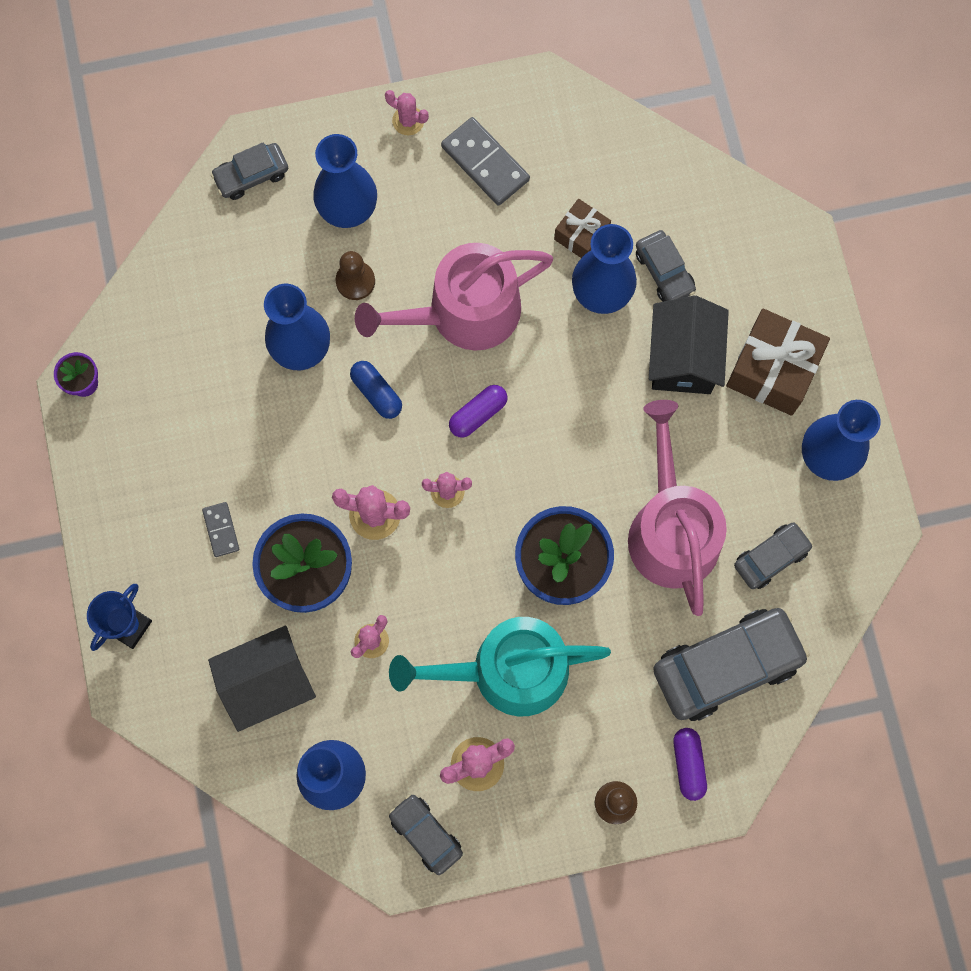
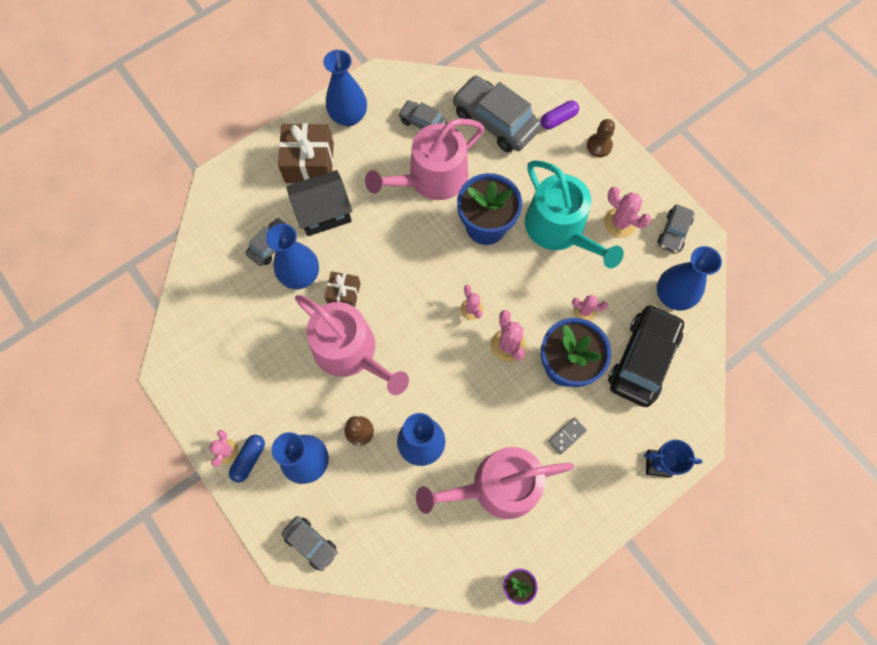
camera: 115 degrees left, 5 degrees down
black house [208,626,316,732] -> black car [608,304,684,407]
blue capsule [350,361,402,419] -> blue capsule moved to [229,435,265,482]
grey domino [441,117,530,206] -> none
purple capsule [449,385,508,438] -> none
brown gift [554,199,611,258] -> brown gift moved to [325,271,361,307]
none -> pink watering can [416,447,574,519]

